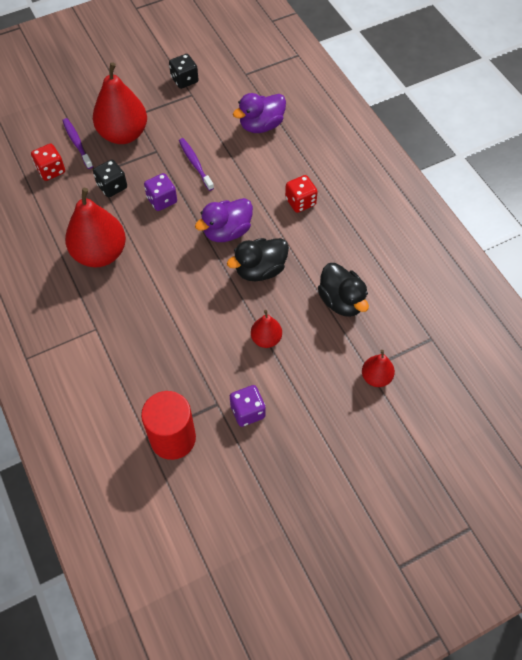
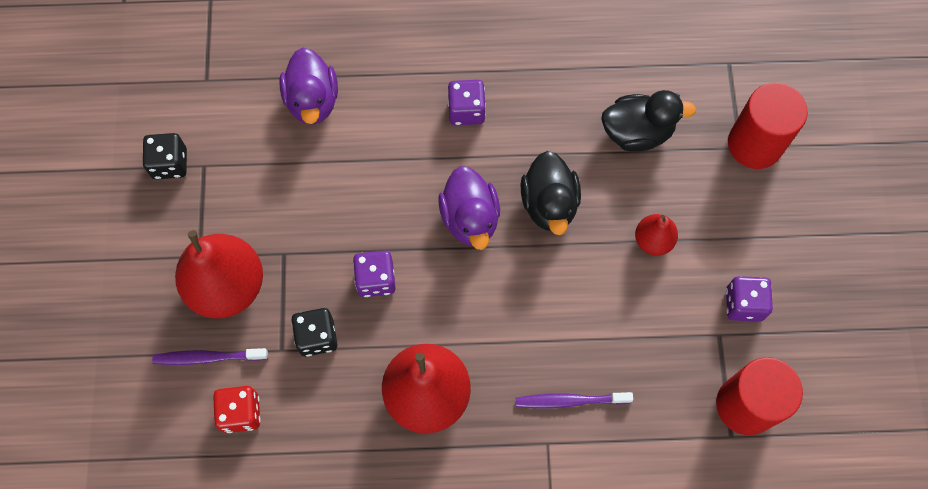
camera: 65 degrees left, 10 degrees up
purple toothbrush [179,138,214,191] -> purple toothbrush moved to [516,392,633,408]
red dice [285,175,318,213] -> purple dice [448,80,486,125]
red pear [362,350,395,387] -> red cylinder [728,83,808,169]

